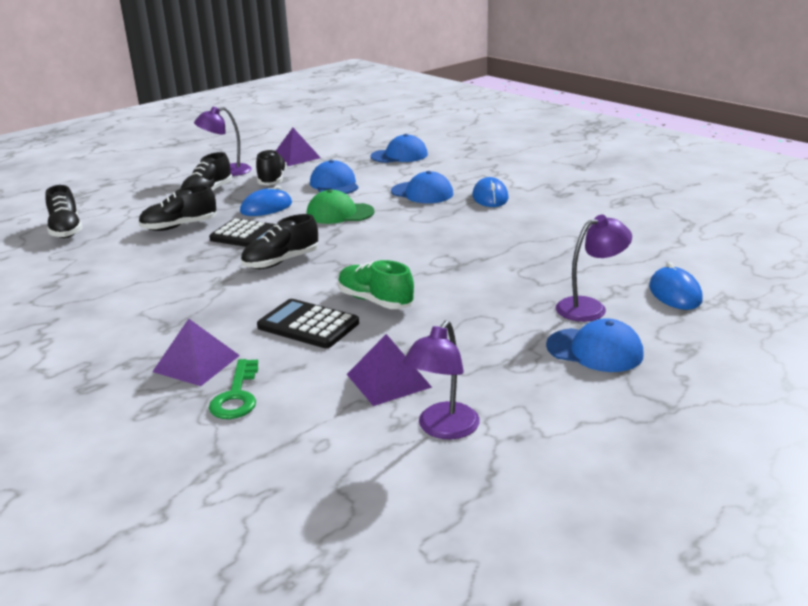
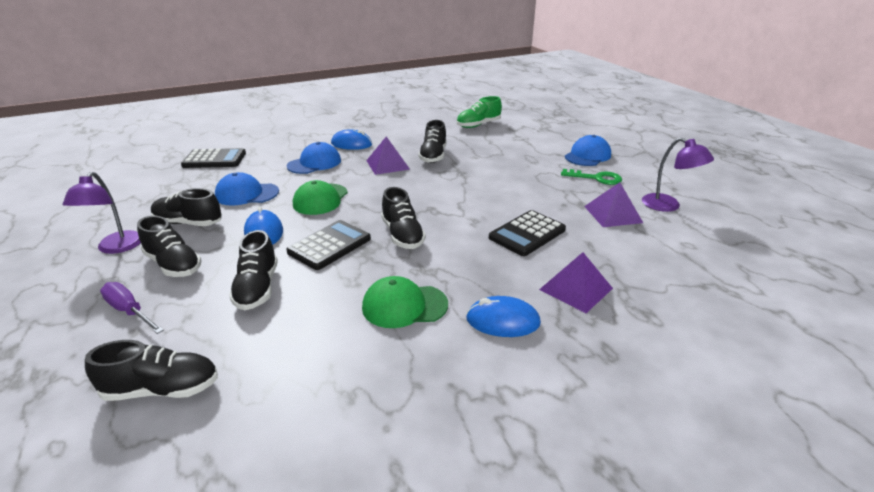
camera: 75 degrees left, 5 degrees up
green key [209,359,258,419] -> green key moved to [561,169,622,185]
purple pyramid [276,128,321,166] -> purple pyramid moved to [366,136,410,175]
green shoe [338,260,414,309] -> green shoe moved to [456,96,502,128]
blue cap [370,134,428,163] -> black calculator [181,148,246,168]
purple lamp [556,215,632,322] -> none
blue mouse [649,262,702,310] -> blue mouse moved to [466,296,541,337]
none -> purple screwdriver [100,282,164,334]
none -> green cap [362,276,448,328]
none -> black shoe [419,120,446,163]

